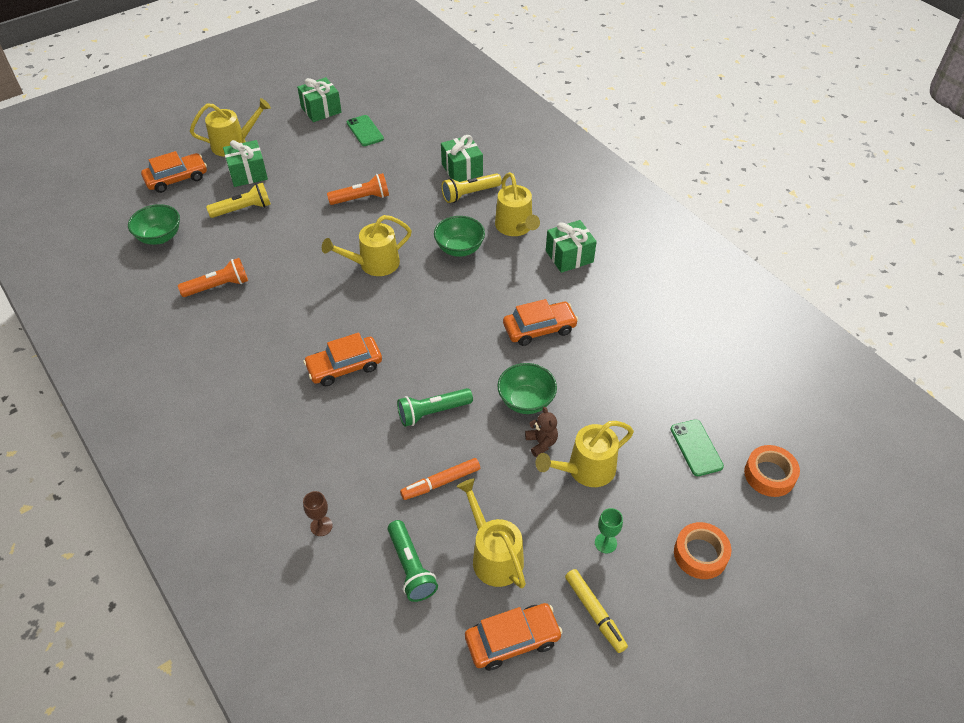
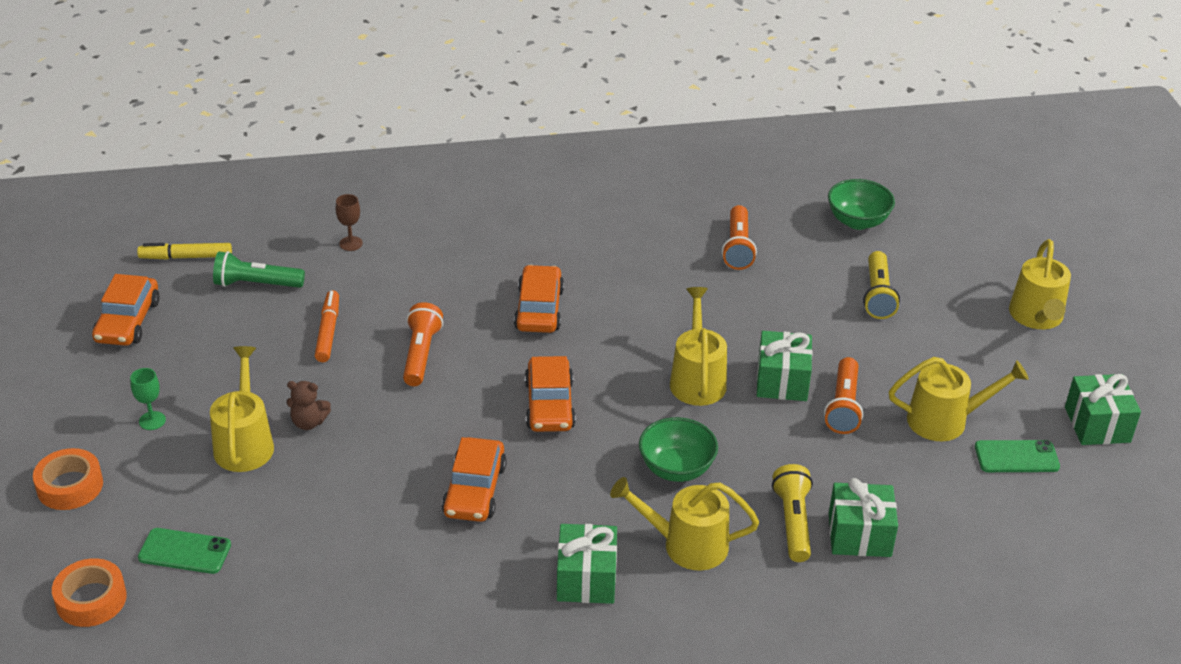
camera: 115 degrees right, 10 degrees down
orange car [141,151,207,193] -> orange car moved to [525,356,576,432]
green gift [223,140,268,187] -> green gift moved to [757,331,813,401]
green flashlight [397,388,473,427] -> orange flashlight [403,302,443,386]
yellow watering can [456,479,526,588] -> yellow watering can moved to [889,357,1029,441]
green bowl [497,363,557,414] -> none
yellow marker [565,569,628,653] -> yellow marker moved to [137,243,232,259]

